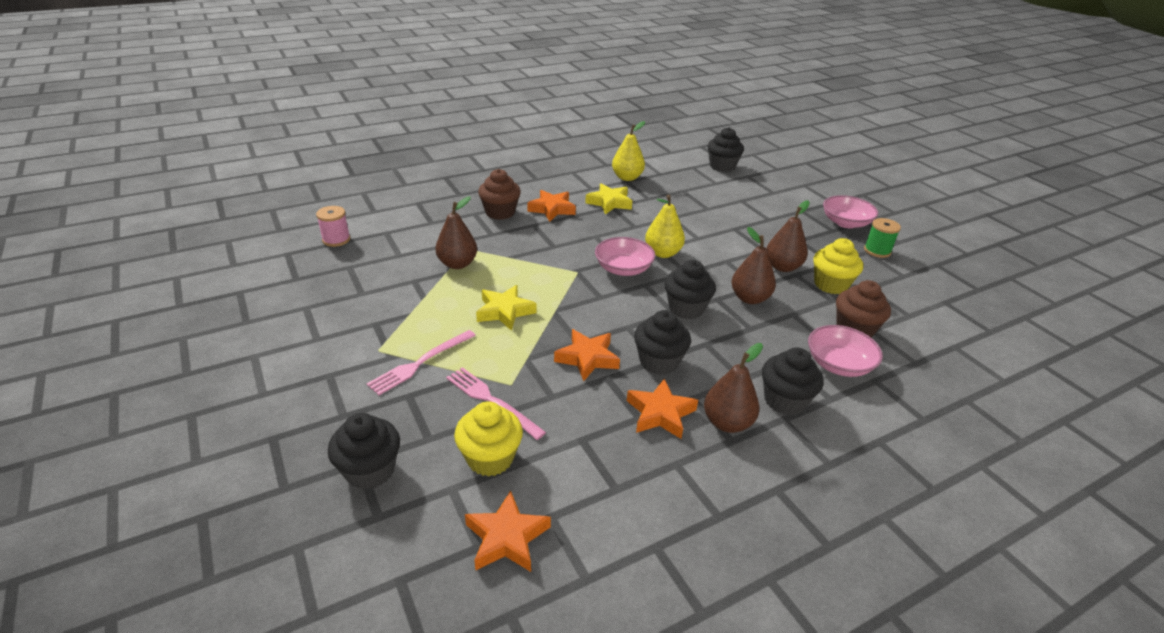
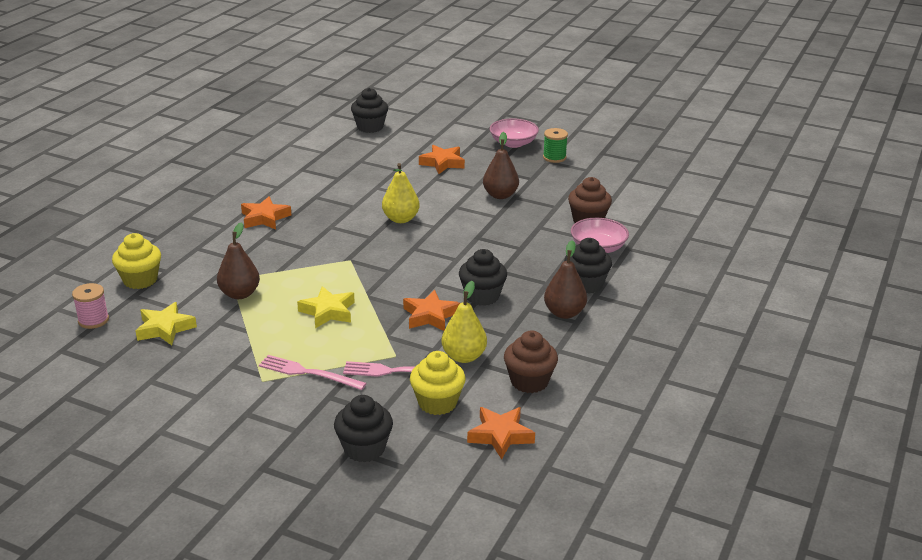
camera: 35 degrees left, 5 degrees down
pink fork [367,330,476,395] -> pink fork turned 105 degrees clockwise [259,355,367,390]
brown cupcake [478,169,521,220] -> brown cupcake moved to [504,330,558,393]
yellow star [585,183,632,214] -> yellow star moved to [136,302,197,345]
pink bowl [595,237,655,276] -> none
yellow pear [612,121,645,181] -> yellow pear moved to [442,281,487,363]
orange star [627,378,698,439] -> orange star moved to [419,145,465,174]
black cupcake [665,260,716,319] -> none
brown pear [732,227,776,304] -> none
yellow cupcake [814,238,863,294] -> yellow cupcake moved to [112,233,161,289]

